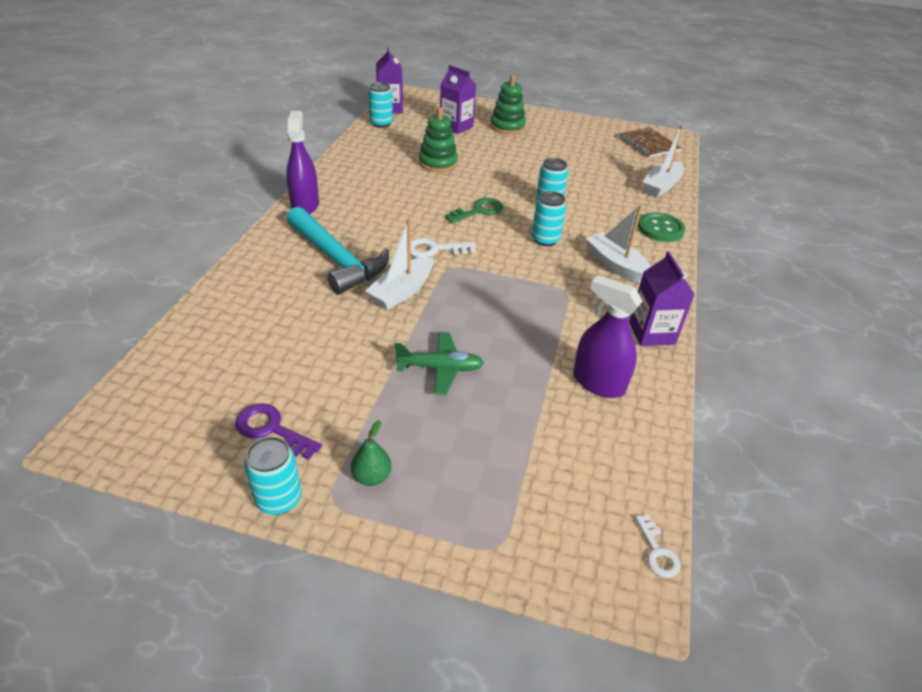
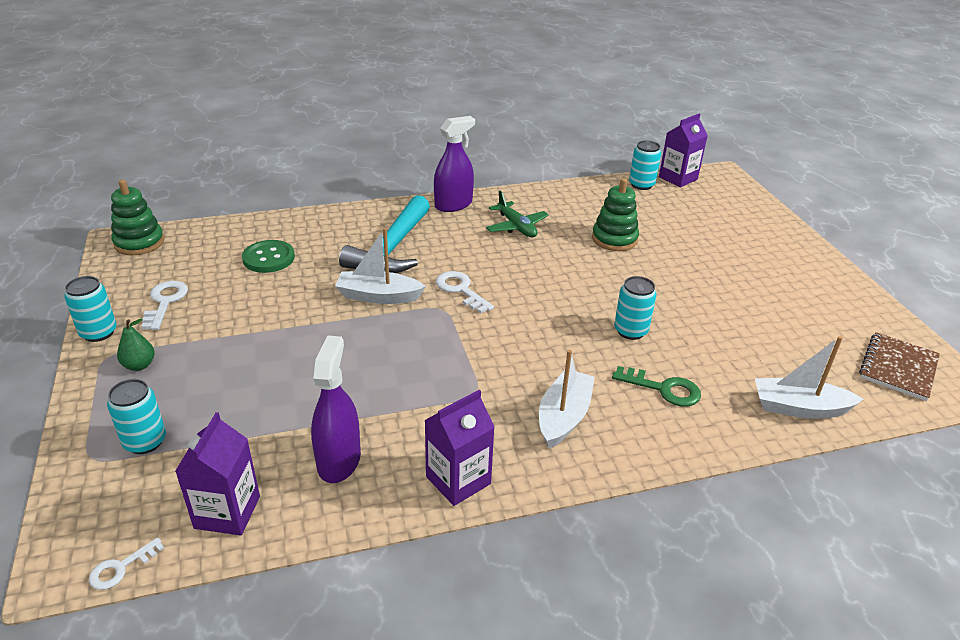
camera: 60 degrees right, 5 degrees down
purple key [235,403,322,460] -> white key [141,281,188,330]
green plane [394,332,484,395] -> green plane moved to [486,191,549,238]
purple carton [440,65,476,134] -> purple carton moved to [175,412,260,535]
green key [445,198,503,223] -> green key moved to [612,366,701,407]
green stacking toy [490,75,526,134] -> green stacking toy moved to [111,179,164,255]
turquoise can [532,191,566,246] -> turquoise can moved to [107,379,166,454]
green button [638,213,685,242] -> green button moved to [242,240,295,273]

